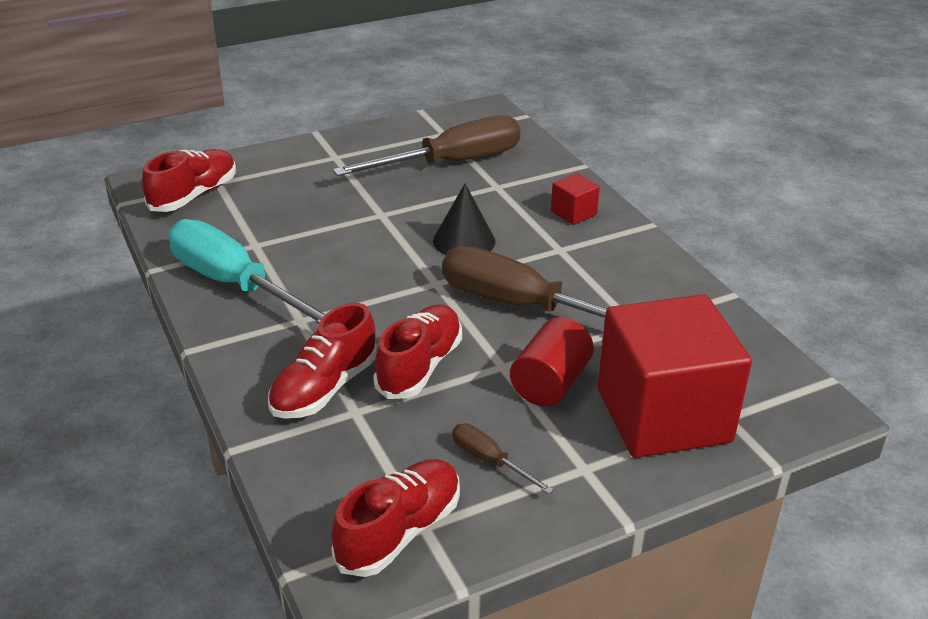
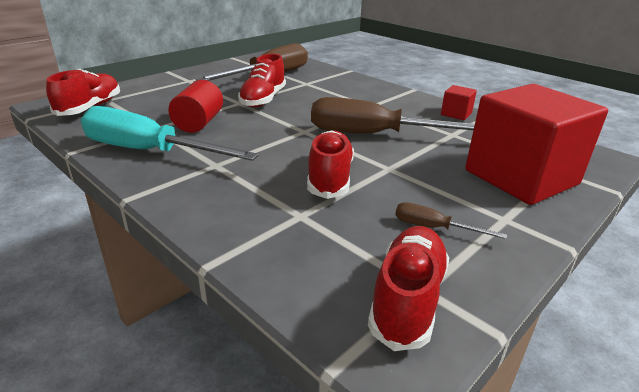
camera: 20 degrees left, 5 degrees down
red shoe [268,303,378,419] -> red shoe moved to [238,54,286,107]
black cone [433,184,495,255] -> none
red cylinder [510,317,594,407] -> red cylinder moved to [168,80,223,133]
red cube [551,173,600,225] -> red cube moved to [441,85,477,120]

